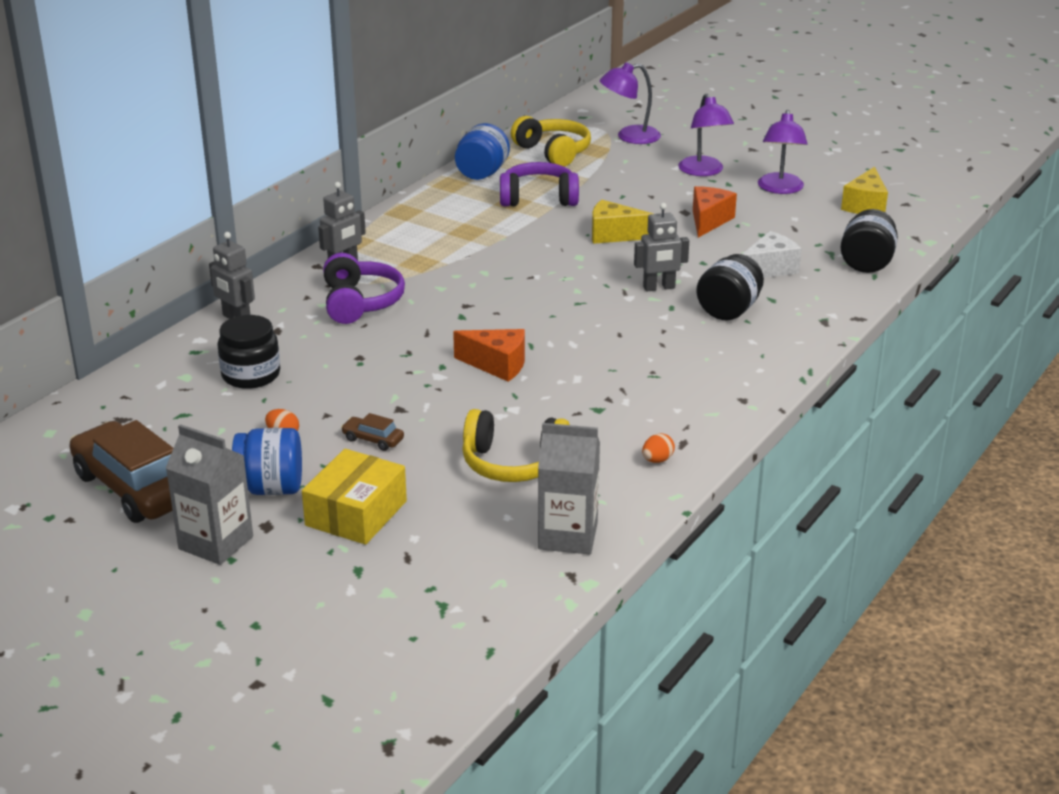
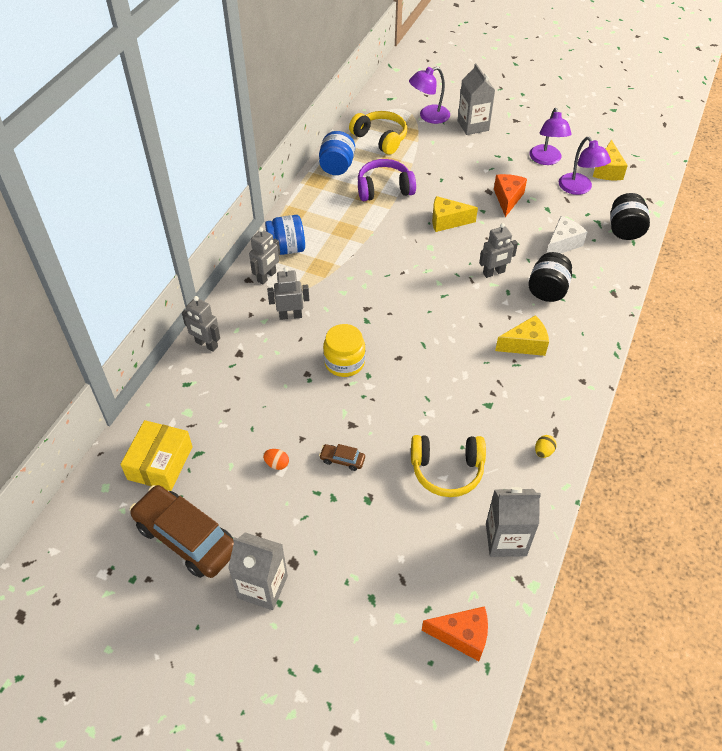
camera: 10 degrees left, 20 degrees up
black jar [218,315,280,389] -> none
blue jar [232,428,302,495] -> blue jar moved to [265,215,305,255]
yellow box [302,449,407,545] -> yellow box moved to [120,420,193,491]
purple headphones [323,253,405,324] -> grey robot [267,267,309,320]
orange cheese [453,329,525,382] -> orange cheese moved to [422,606,488,661]
orange egg [642,433,675,463] -> yellow egg [535,435,557,458]
purple lamp [678,94,734,176] -> purple lamp moved to [559,137,611,195]
none -> yellow jar [323,324,365,377]
none -> grey carton [458,63,495,135]
none -> yellow cheese [495,315,549,356]

